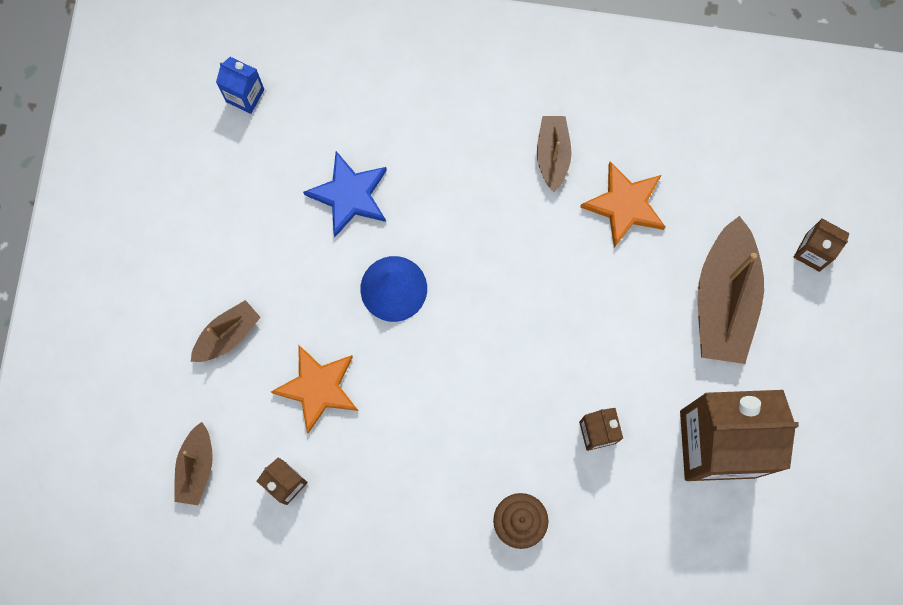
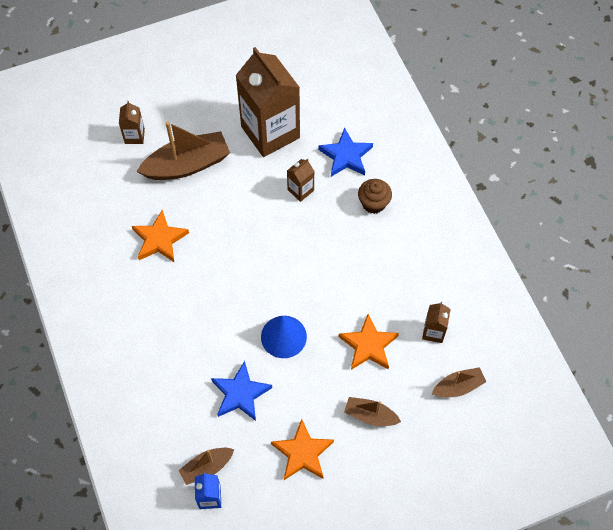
camera: 120 degrees left, 15 degrees down
brown boat [537,116,572,192] -> brown boat moved to [178,448,234,485]
none -> orange star [271,419,334,480]
none -> blue star [318,128,373,177]

